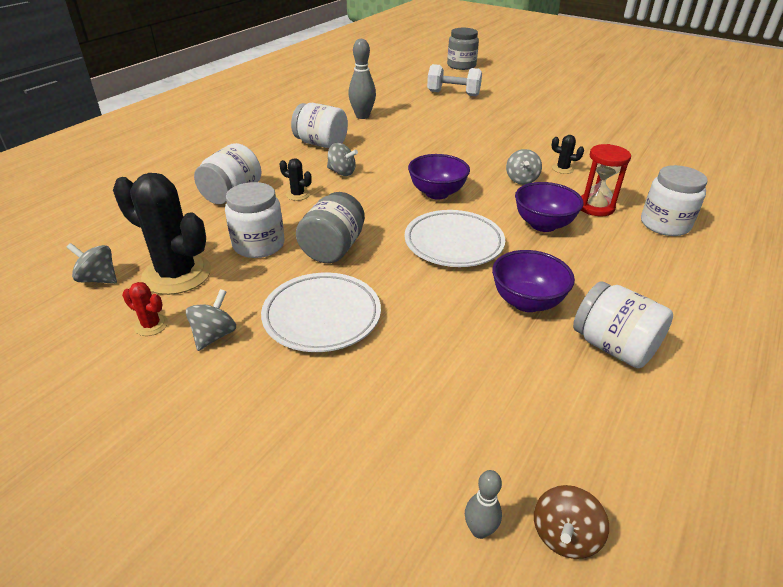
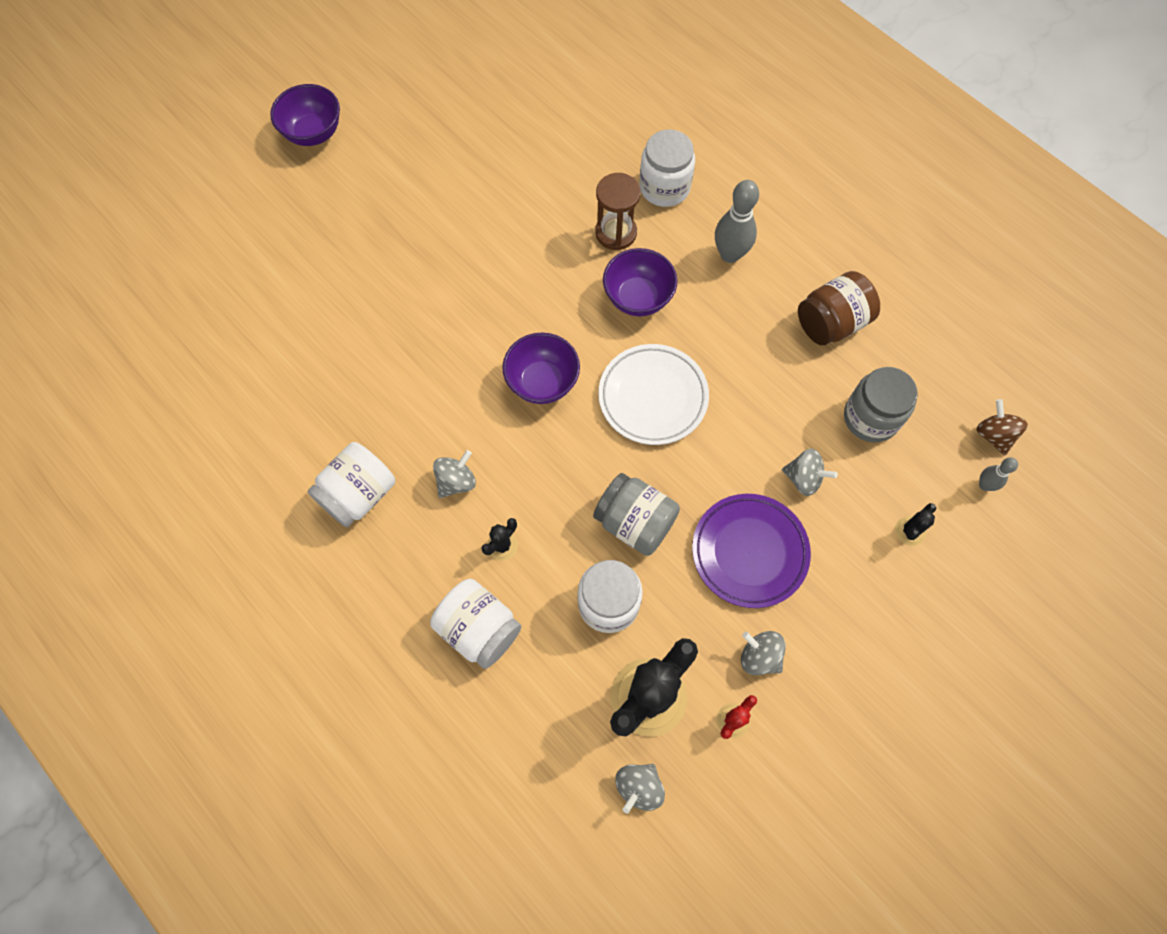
camera: 75 degrees left, 30 degrees up
white plate [261,273,381,352] -> purple plate [692,494,811,608]
grey bowling pin [348,39,376,119] -> grey bowling pin moved to [715,180,759,263]
white dumbbell [427,64,482,96] -> none
grey jar [447,28,479,70] -> grey jar moved to [844,367,918,442]
purple bowl [492,250,575,312] -> purple bowl moved to [270,84,340,146]
grey spinning top [506,149,542,185] -> grey spinning top moved to [782,448,838,496]
brown spinning top [534,485,609,559] -> brown spinning top turned 150 degrees counterclockwise [977,399,1028,456]
black cactus [552,135,584,174] -> black cactus moved to [895,503,936,546]
white jar [573,282,673,368] -> brown jar [798,271,880,345]
red hourglass [581,144,631,216] -> brown hourglass [595,173,641,250]

